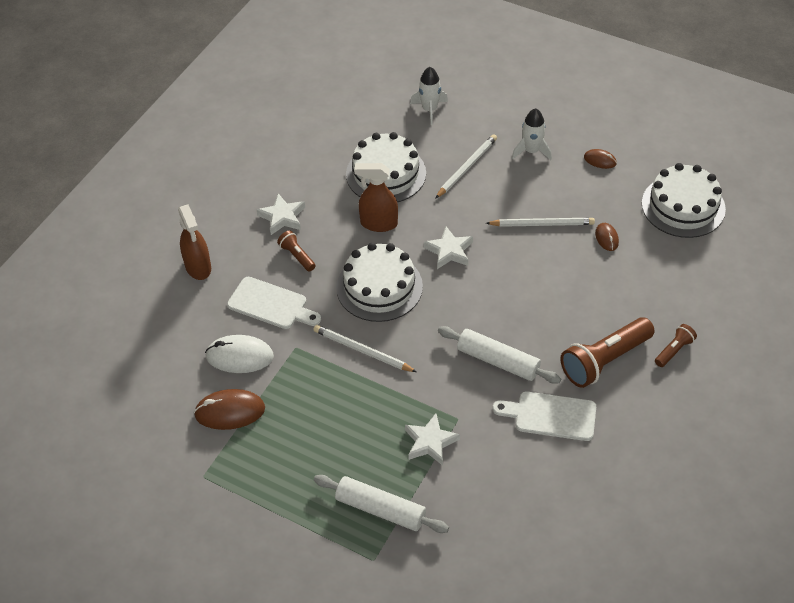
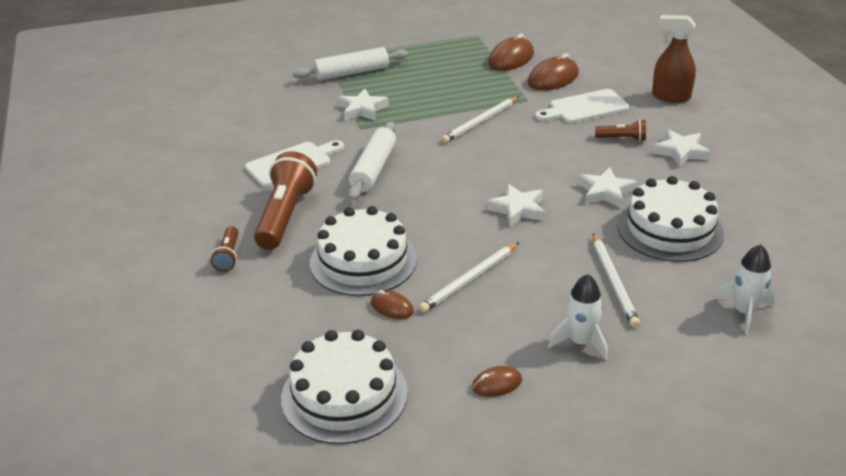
camera: 135 degrees right, 15 degrees down
white mouse [205,335,274,373] -> brown mouse [528,53,579,91]
white pencil [314,325,417,372] -> white pencil turned 150 degrees clockwise [441,96,519,143]
white cake [336,242,423,322] -> white cake moved to [310,206,417,296]
brown spray bottle [354,163,398,232] -> white star [578,167,637,208]
white rolling pin [438,326,561,384] -> white rolling pin turned 60 degrees counterclockwise [348,122,396,200]

